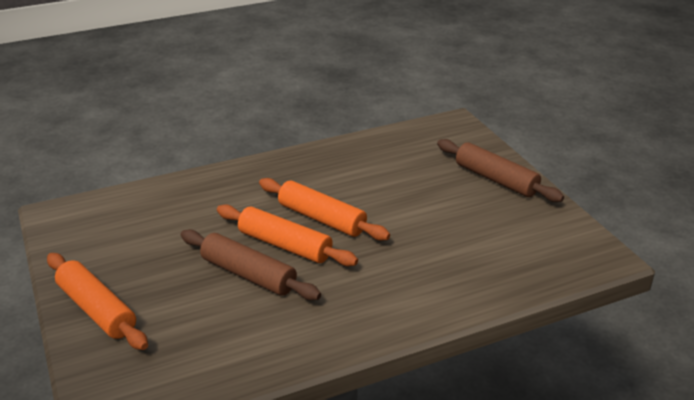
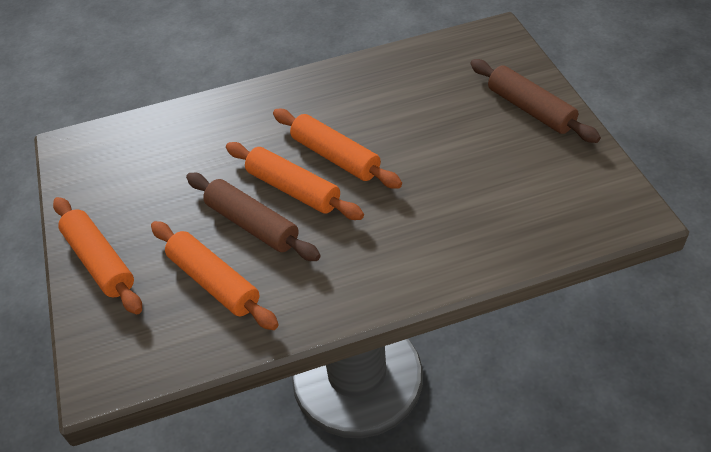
camera: 10 degrees right, 15 degrees up
none -> orange rolling pin [151,221,279,330]

